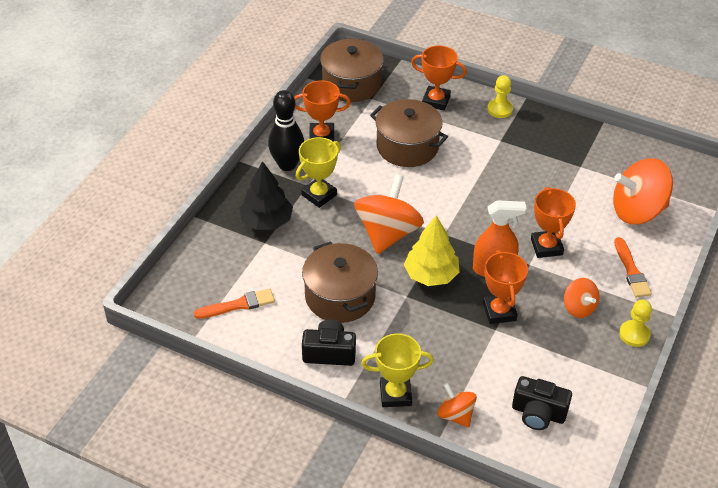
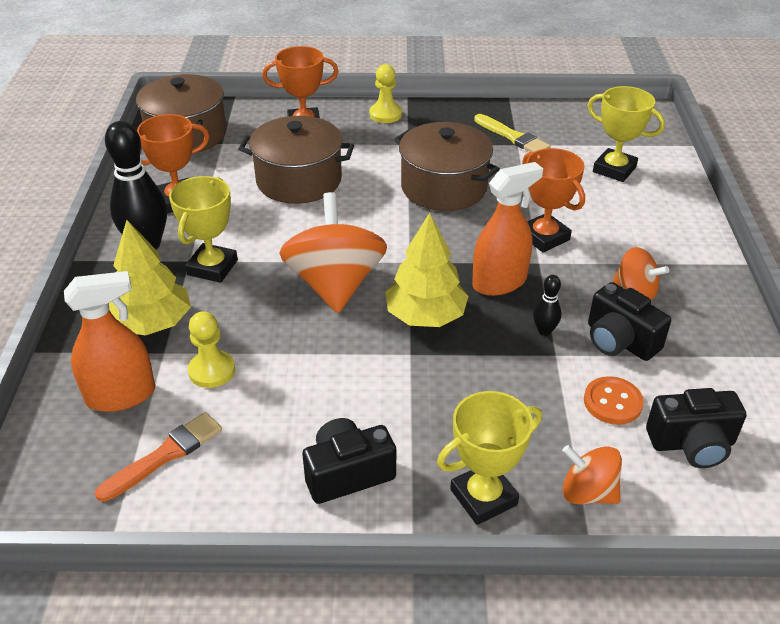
camera: 25 degrees left, 5 degrees down
black tree [239,161,293,230] -> yellow tree [109,220,191,335]
brown pot [302,241,378,323] -> brown pot moved to [394,122,500,211]
orange trophy [483,250,528,324] -> black bowling pin [533,275,561,336]
orange spinning top [613,158,673,224] -> yellow trophy [588,86,665,182]
orange brush [614,237,652,298] -> none
yellow pawn [619,299,652,347] -> yellow pawn moved to [188,311,235,388]
none -> orange spray bottle [64,271,155,412]
none -> yellow brush [474,114,551,152]
none -> orange button [584,376,644,425]
none -> black camera [588,282,671,361]

